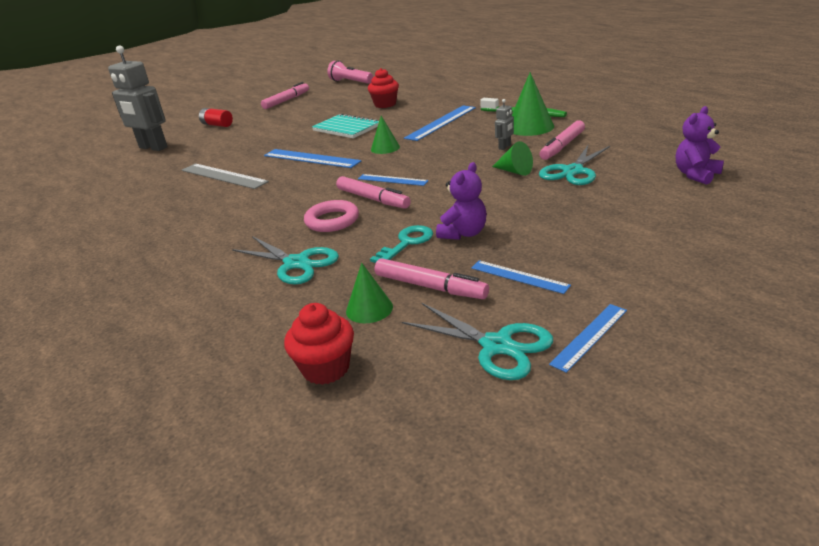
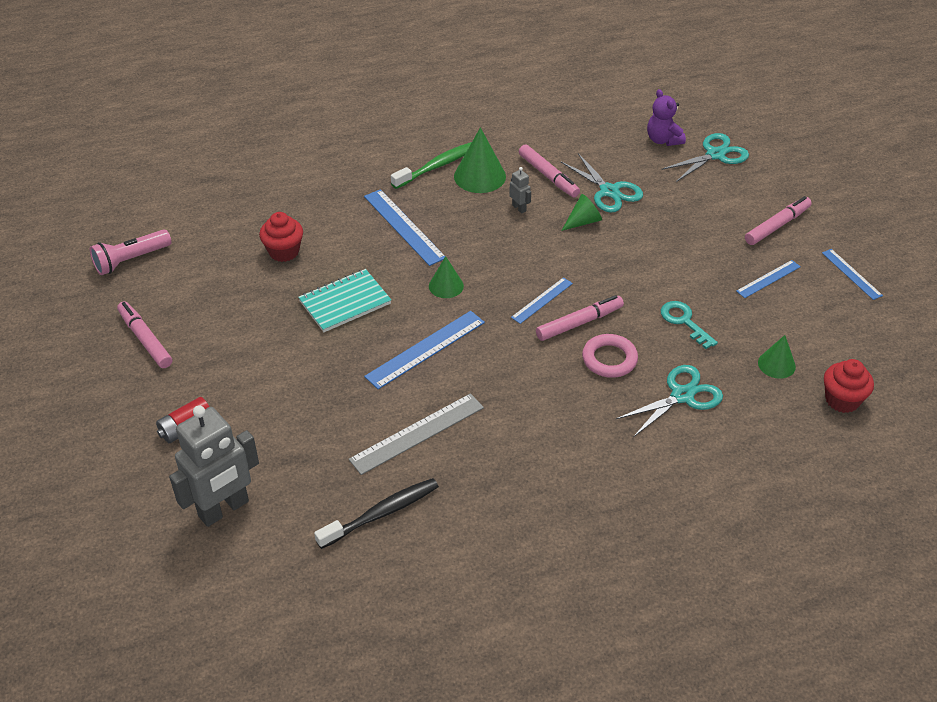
camera: 75 degrees left, 15 degrees up
pink marker [375,258,489,299] -> pink marker moved to [745,196,812,245]
turquoise scissors [402,303,553,380] -> turquoise scissors moved to [661,133,749,182]
purple teddy bear [436,162,486,240] -> none
none -> black toothbrush [314,478,439,549]

